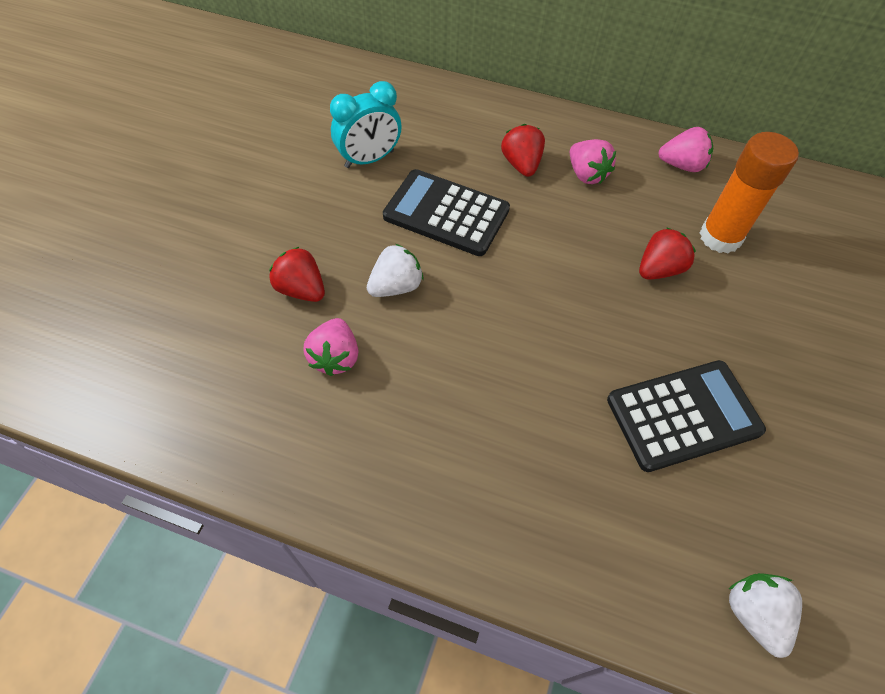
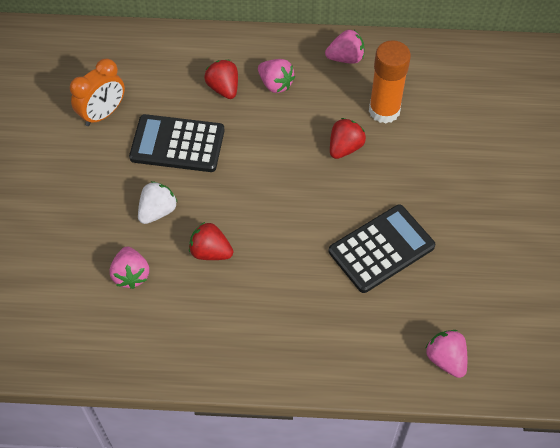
camera: 15 degrees left, 0 degrees up
red strawberry [269,247,325,302] -> red strawberry moved to [189,222,233,260]
turquoise clock [330,81,402,168] -> orange clock [70,59,125,126]
white strawberry [729,573,802,658] -> pink strawberry [426,330,467,378]

